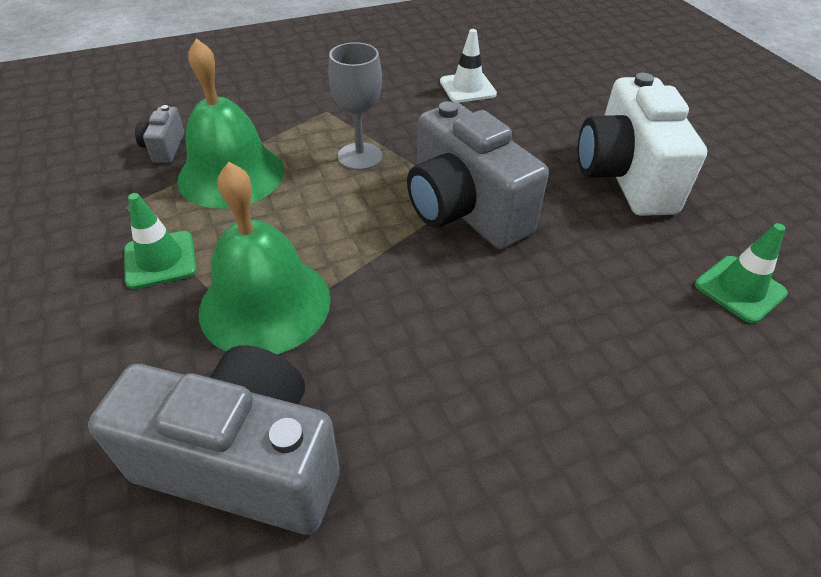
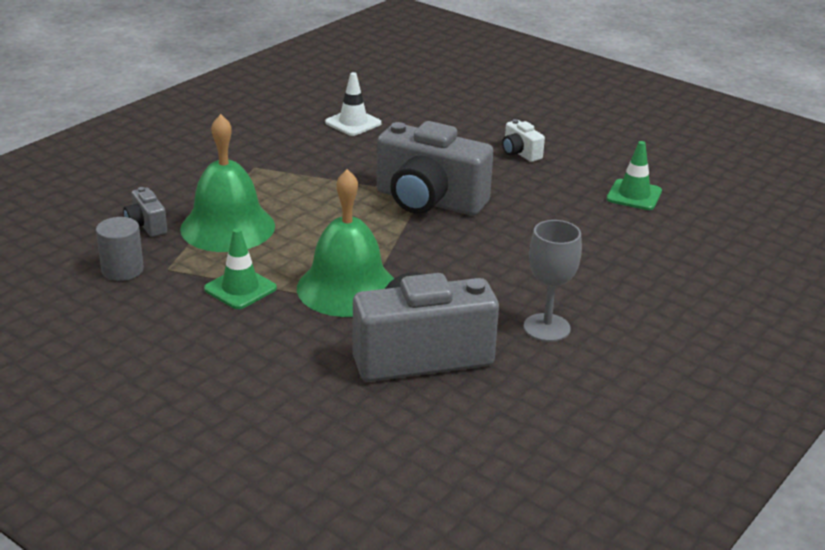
camera: 30 degrees left, 15 degrees down
grey goblet [328,42,382,170] -> grey goblet moved to [524,220,582,342]
white camera [578,73,707,216] -> white camera [502,119,545,162], size x0.44
none -> grey cylinder [96,217,144,281]

